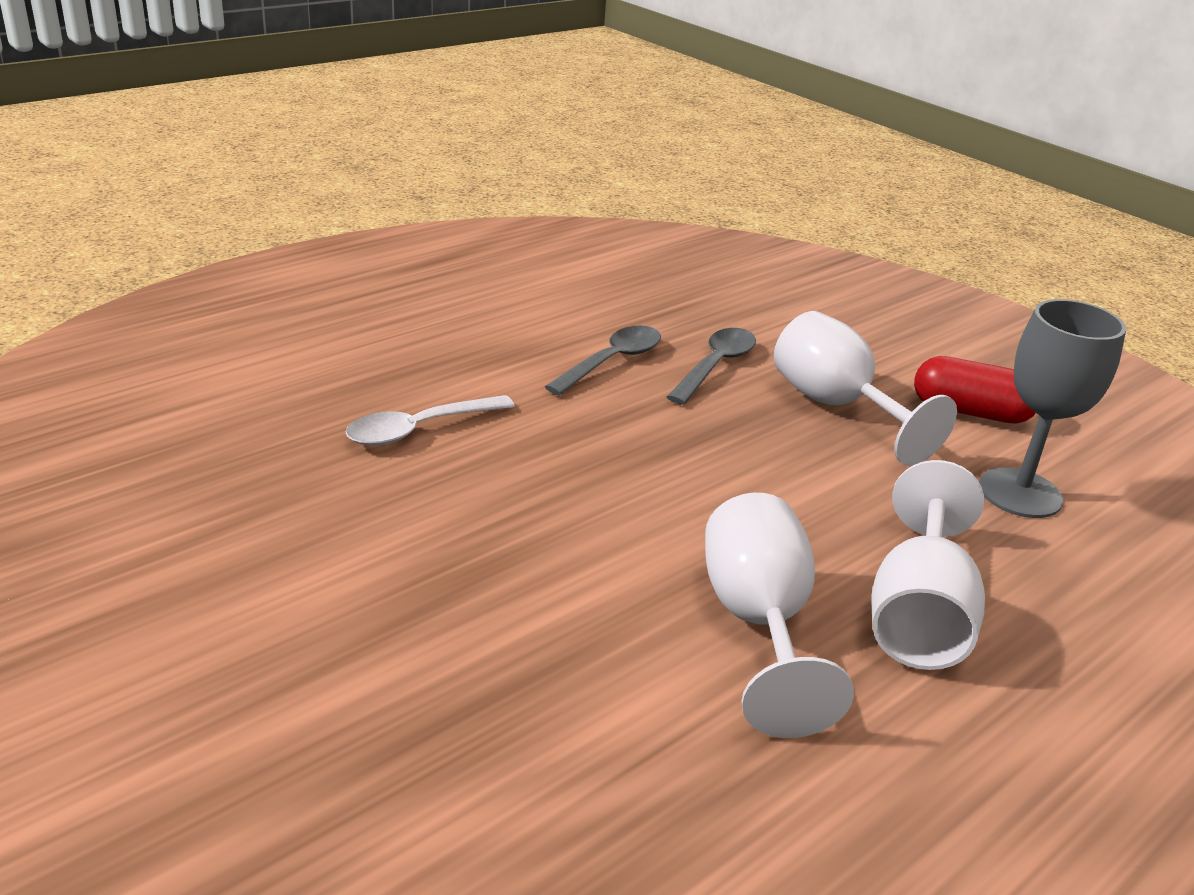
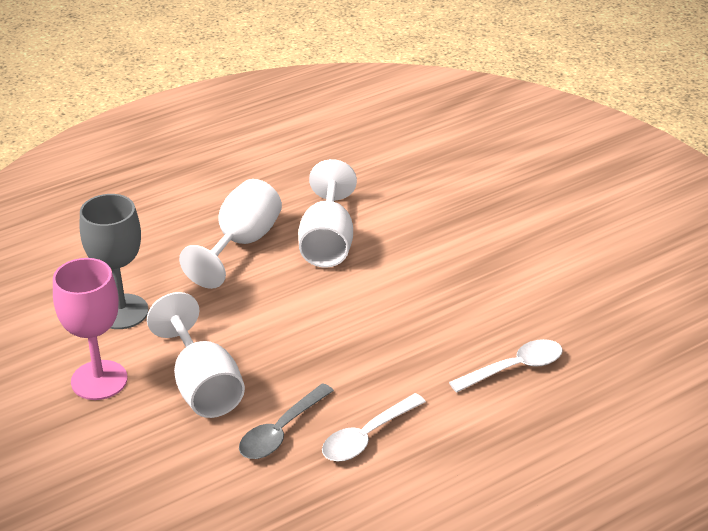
camera: 170 degrees left, 5 degrees up
grey spoon [545,325,661,396] -> white spoon [322,393,426,461]
red capsule [914,356,1036,424] -> pink goblet [53,258,128,400]

